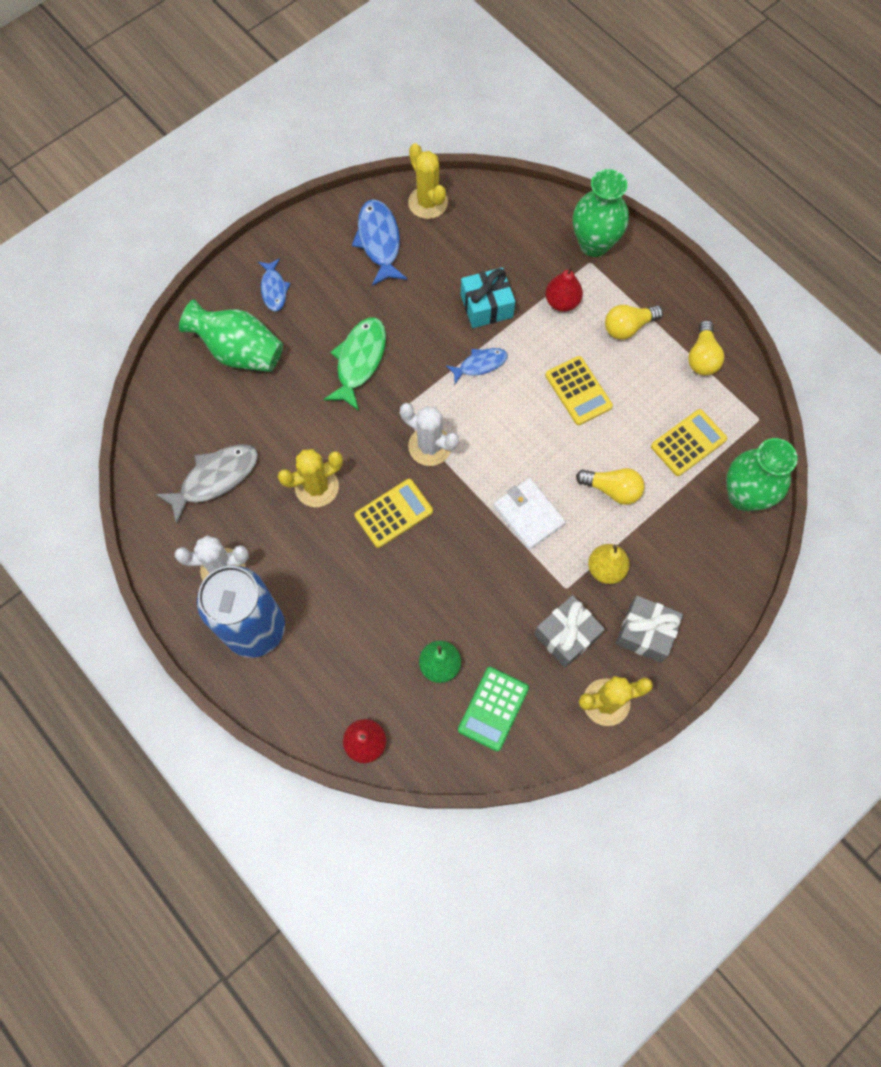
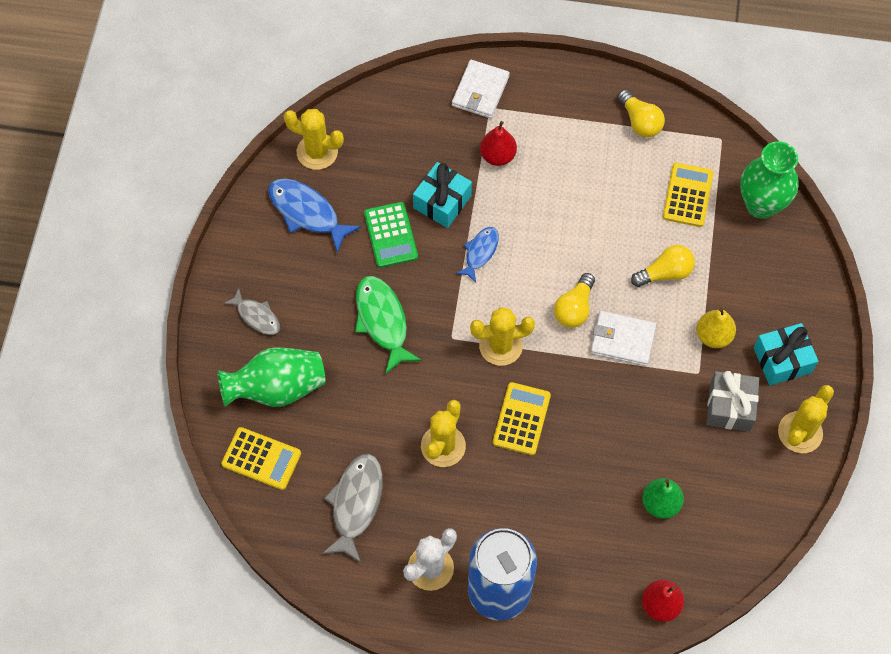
camera: 40 degrees left, 5 degrees down
blue fish [258,258,291,311] -> grey fish [223,288,280,335]
white cactus [400,403,459,466] -> yellow cactus [470,307,535,366]
green calculator [458,667,529,752] -> green calculator moved to [364,202,418,268]
yellow calculator [545,356,613,425] -> yellow calculator moved to [221,427,301,490]
green vase [573,169,629,257] -> white wallet [452,60,510,118]
yellow light bulb [605,305,663,340] -> yellow light bulb moved to [554,273,595,328]
grey gift [616,596,683,663] -> turquoise gift [754,323,818,385]

